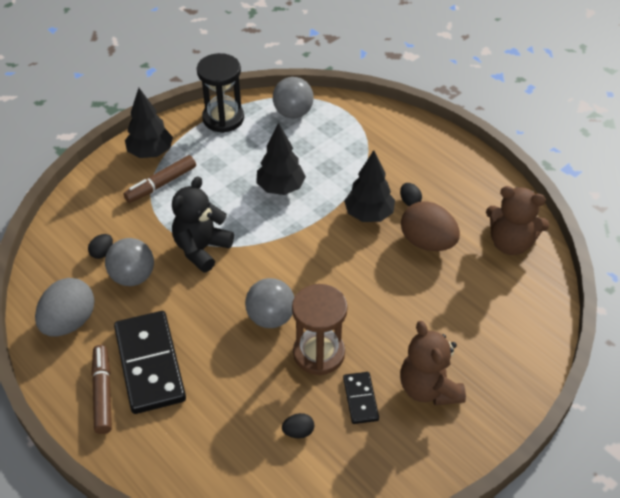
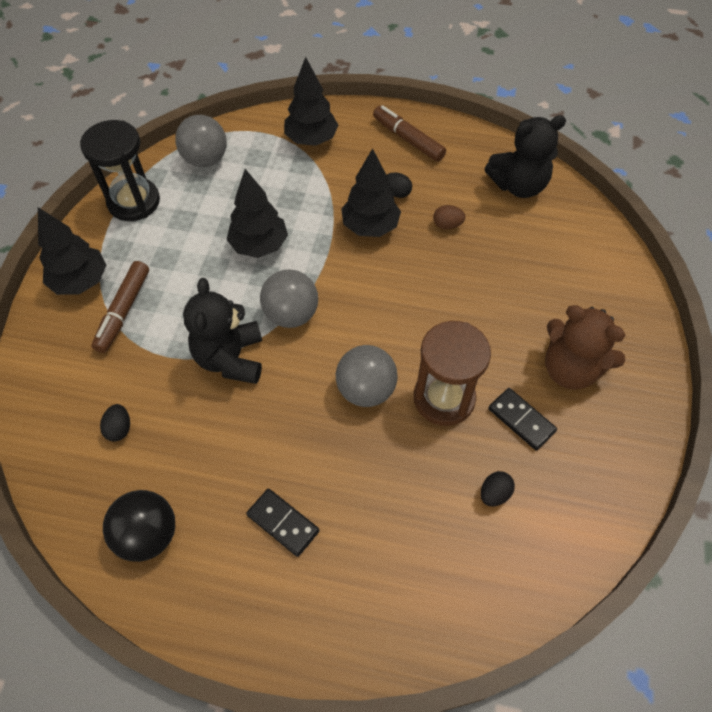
camera: 35 degrees left, 10 degrees up
grey egg [35,278,95,336] -> black ball [103,490,175,562]
brown marker [91,345,112,434] -> brown marker moved to [373,105,446,162]
grey ball [105,238,154,286] -> grey ball moved to [260,269,318,328]
black domino [114,311,186,414] -> black domino [246,489,320,557], size x0.50
brown egg [401,201,460,251] -> brown egg [433,205,466,229], size x0.45
brown teddy bear [486,186,549,255] -> black teddy bear [484,115,566,198]
none -> black tree [284,57,339,146]

